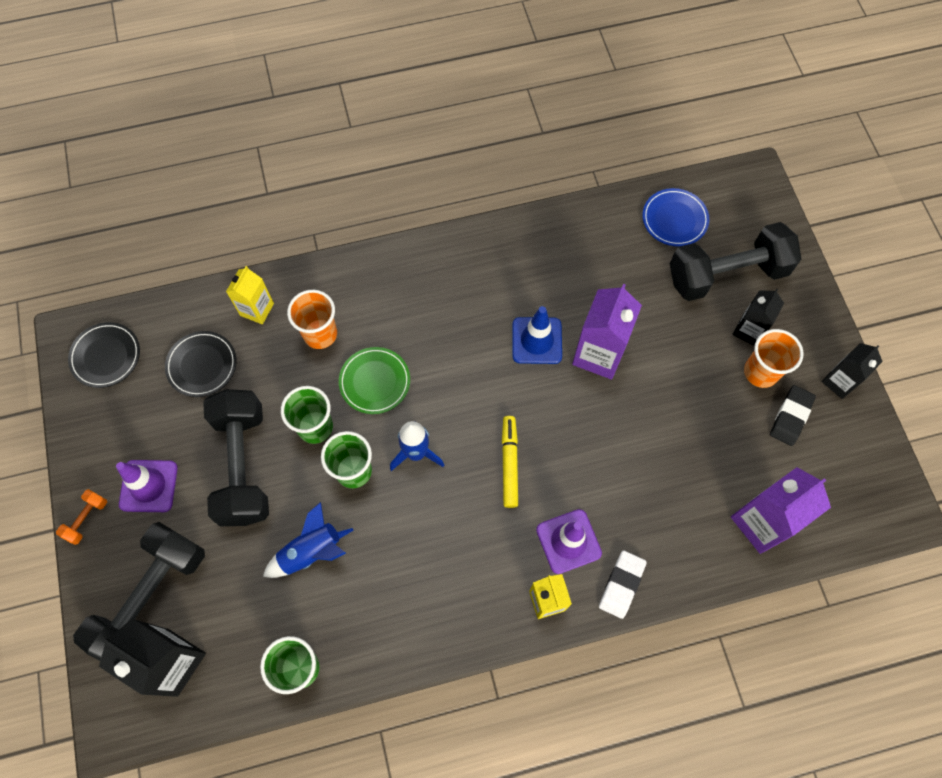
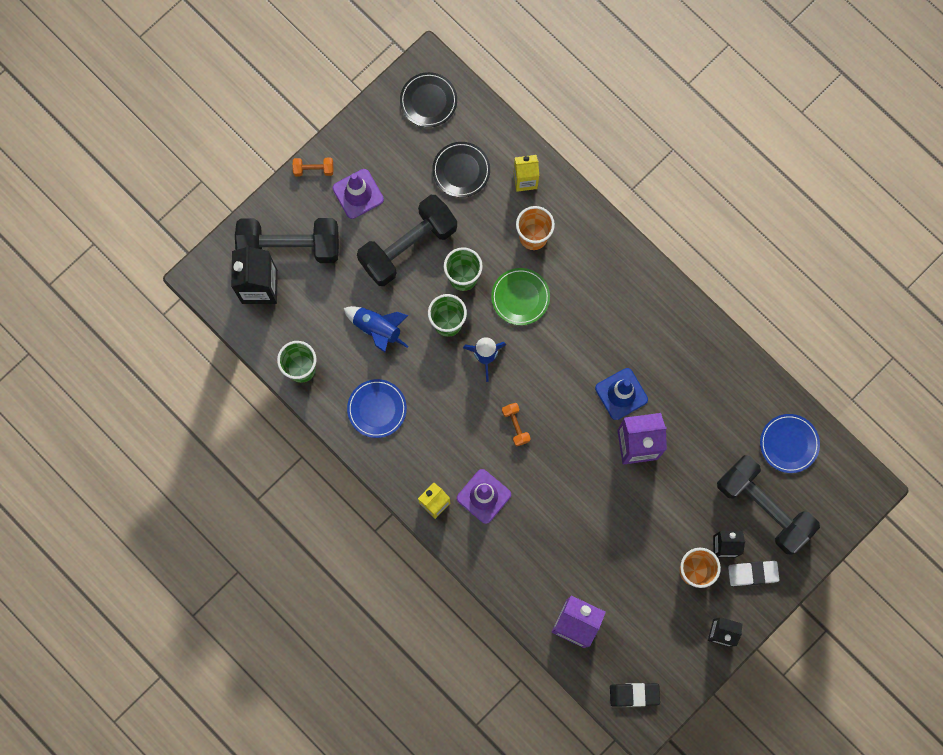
camera: 60 degrees right, 10 degrees up
yellow marker [502,416,518,508] -> orange dumbbell [502,403,531,446]
white eraser [599,550,647,619] -> white eraser moved to [728,561,779,586]
black eraser [770,385,816,446] -> black eraser moved to [610,683,660,707]
none -> blue plate [347,379,407,438]

